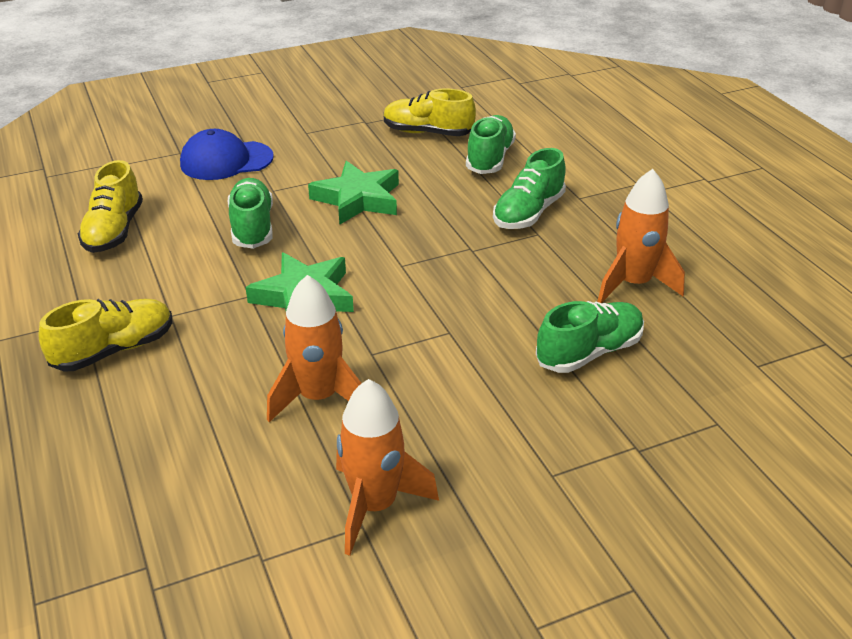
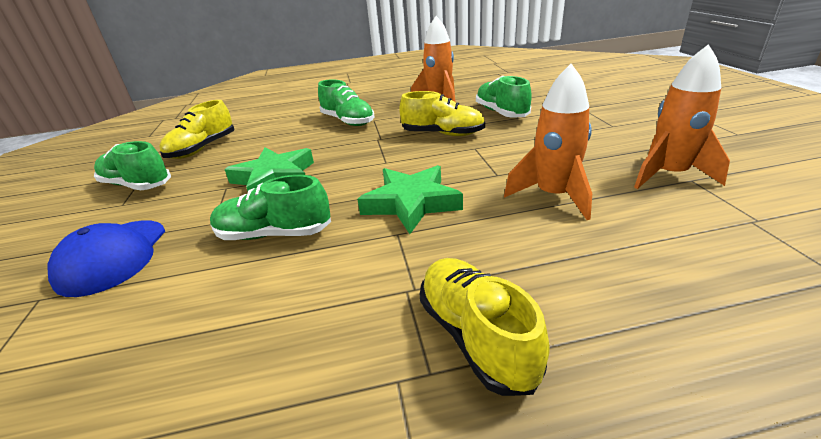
camera: 75 degrees left, 5 degrees down
yellow shoe [78,160,143,253] -> yellow shoe moved to [399,91,485,136]
green shoe [466,115,516,174] -> green shoe moved to [94,141,171,190]

